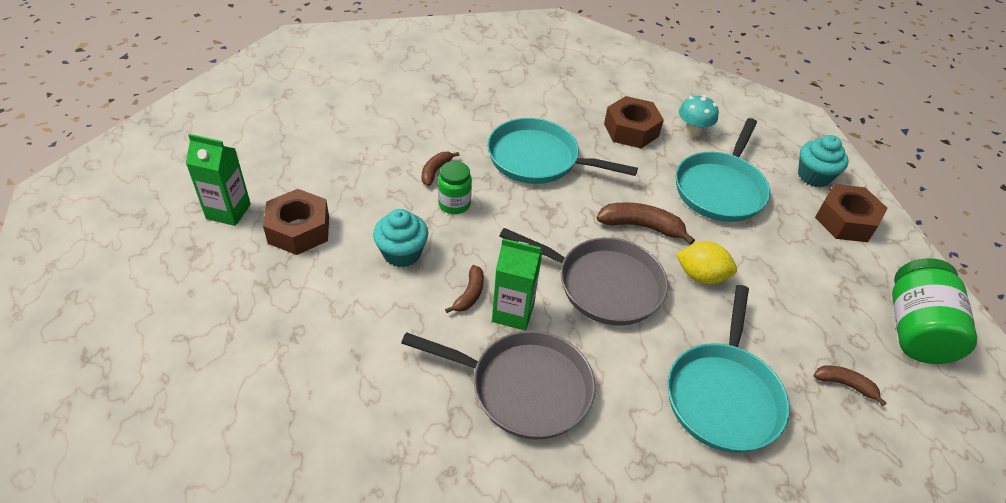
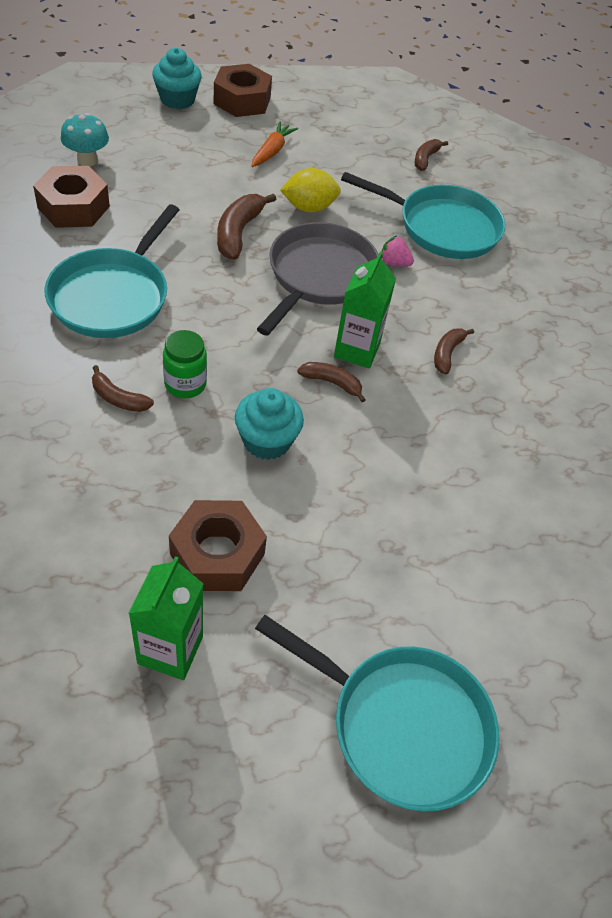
camera: 90 degrees left, 5 degrees up
grey pan [401,331,595,440] -> brown banana [434,328,474,374]
turquoise pan [676,118,770,222] -> turquoise pan moved to [255,615,499,812]
yellow lemon [676,241,737,284] -> yellow lemon turned 60 degrees clockwise [280,168,341,212]
green jar [892,258,977,364] -> none
none -> orange carrot [251,122,298,167]
none -> pink strawberry [381,235,414,266]

